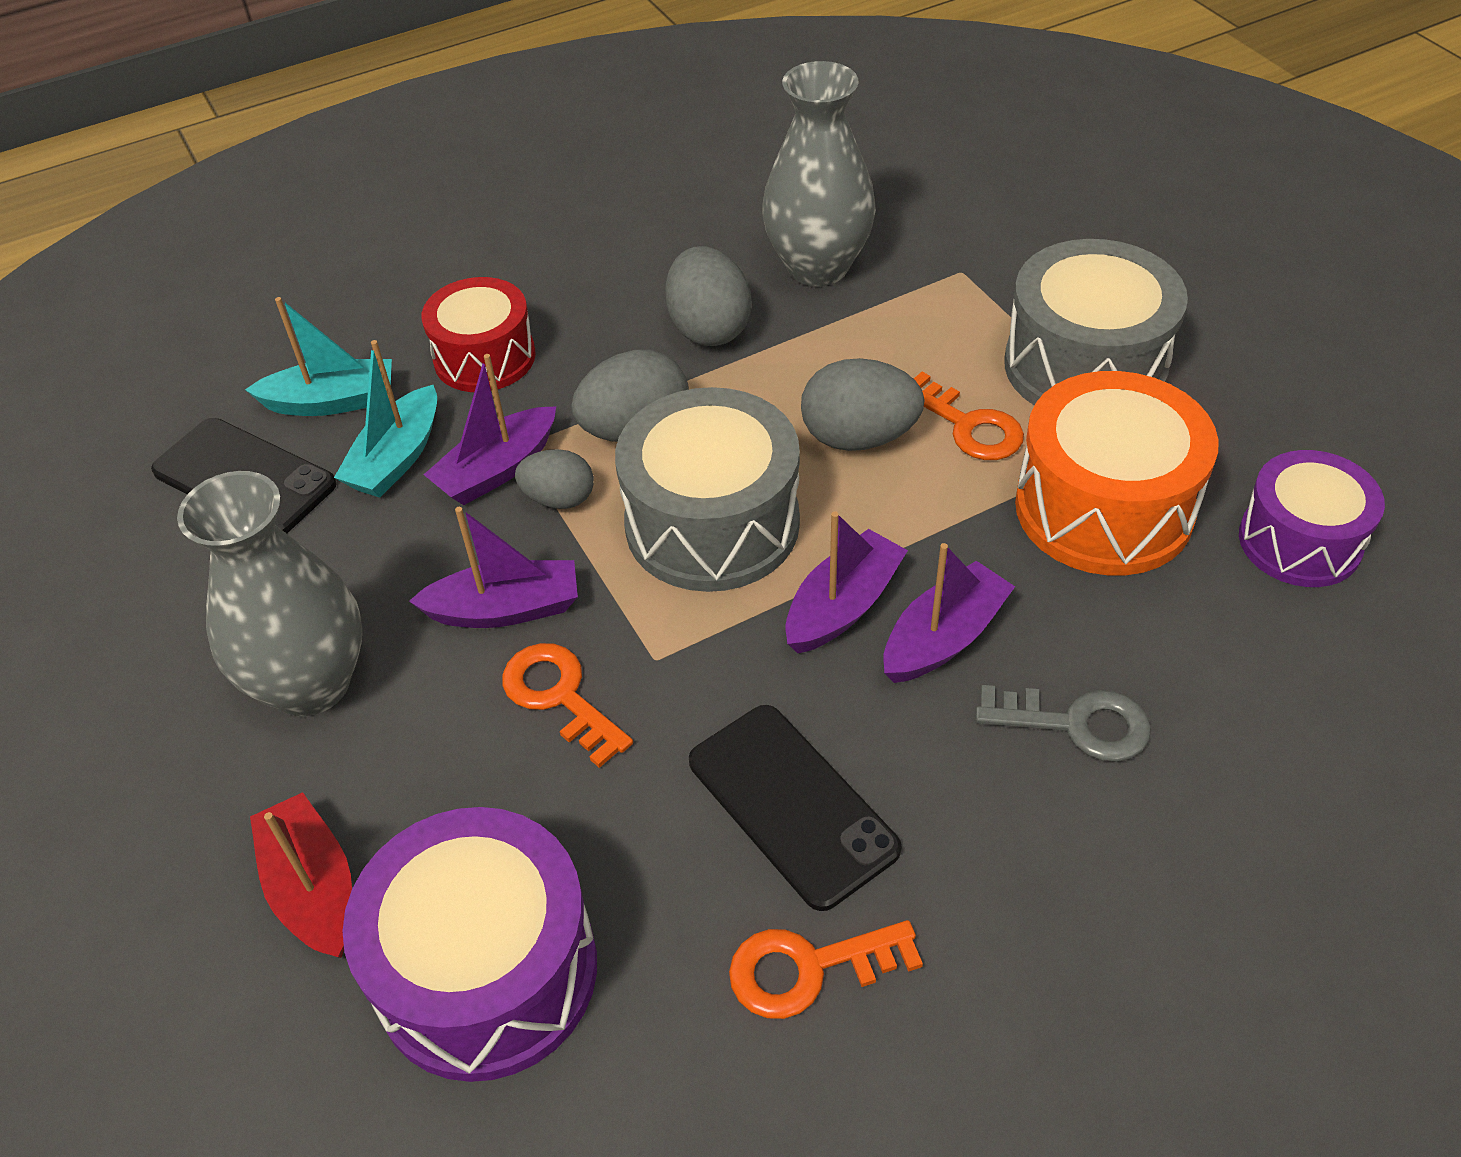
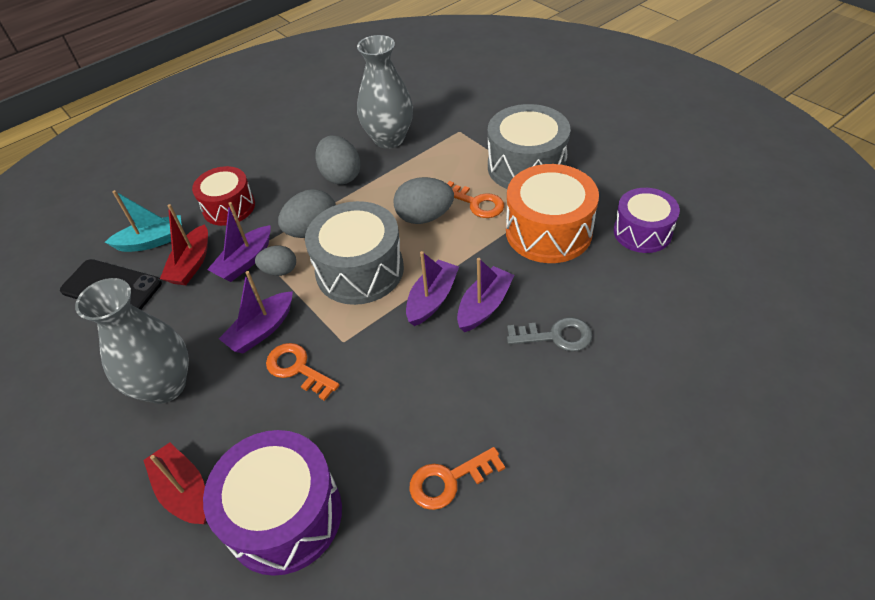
camera: 10 degrees left, 0 degrees up
turquoise boat [334,340,437,498] -> red boat [160,204,208,285]
purple boat [409,507,578,628] -> purple boat turned 150 degrees clockwise [219,271,293,354]
black phone [689,705,902,911] -> none

